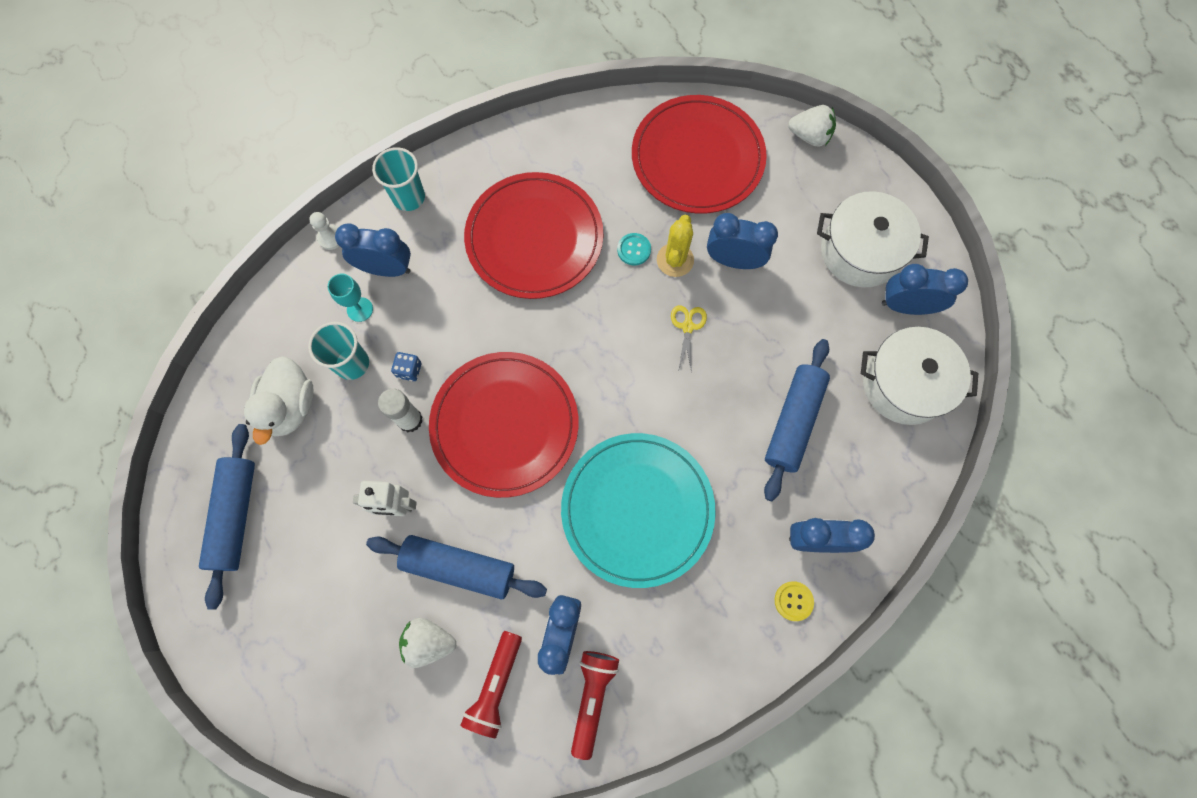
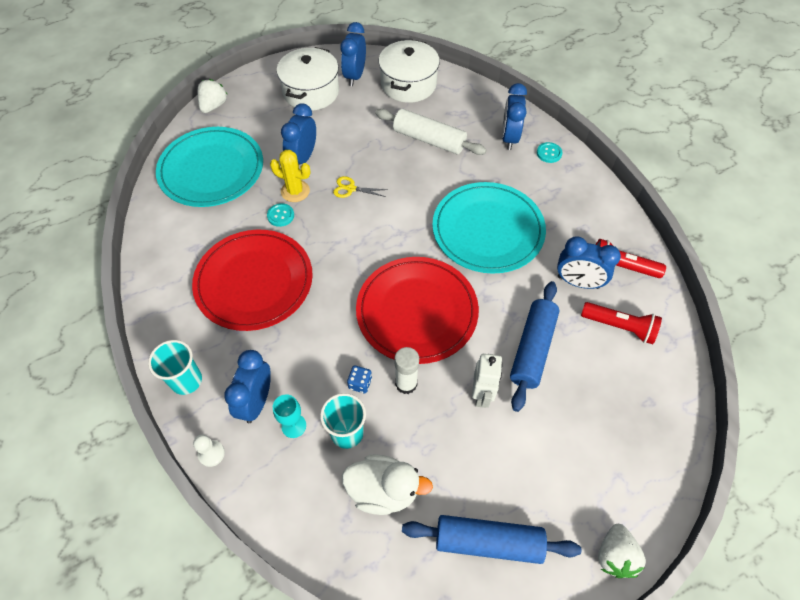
camera: 85 degrees left, 15 degrees down
white strawberry [399,618,457,668] -> white strawberry moved to [598,524,646,578]
red plate [632,95,767,214] -> turquoise plate [156,127,263,207]
blue rolling pin [764,339,830,501] -> white rolling pin [375,109,486,155]
yellow button [775,581,814,621] -> turquoise button [537,142,562,163]

